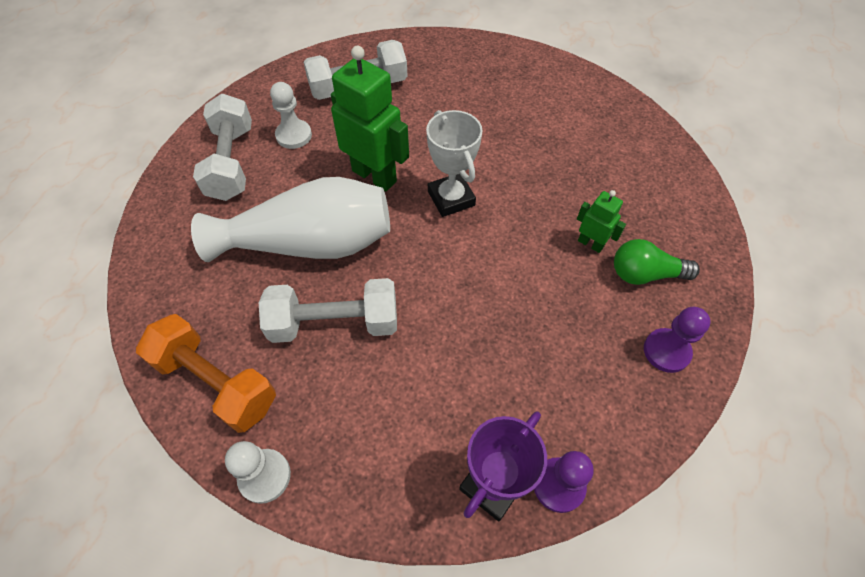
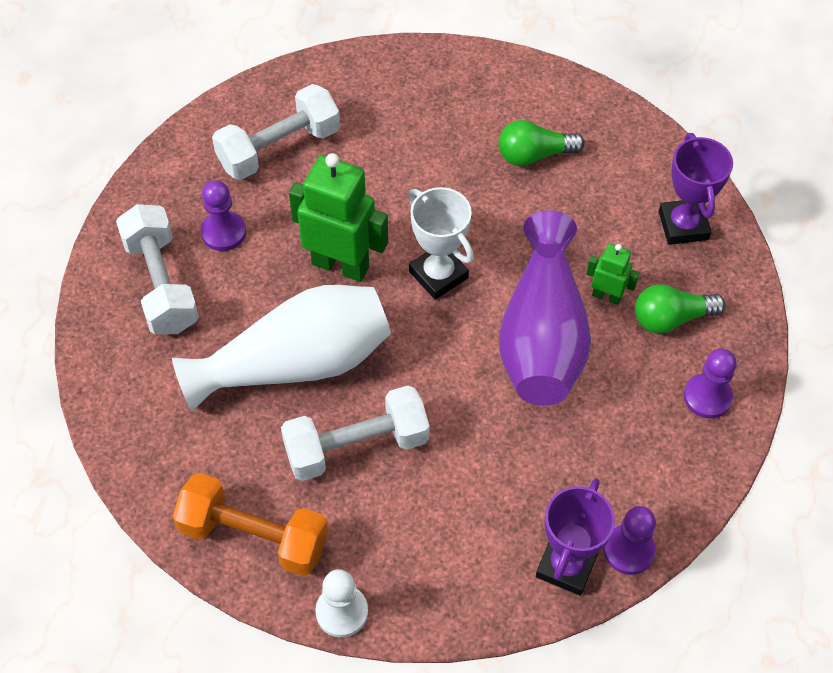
camera: 15 degrees left, 0 degrees up
white pawn [270,82,312,149] -> purple pawn [201,180,246,251]
none -> green light bulb [499,120,584,166]
none -> purple vase [499,210,591,406]
none -> purple trophy [659,133,733,245]

